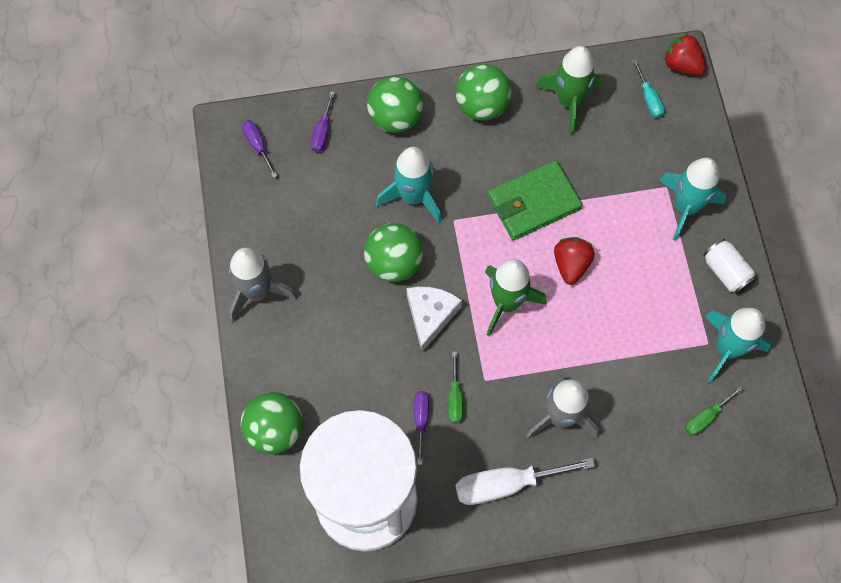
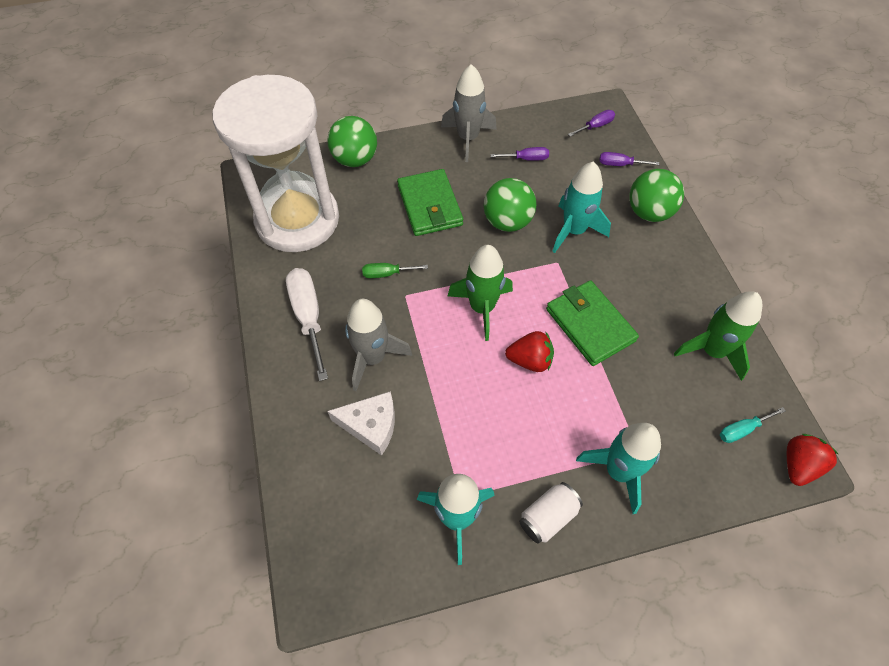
camera: 85 degrees right, 10 degrees down
white cheese [407,286,462,352] -> white cheese moved to [327,391,395,456]
purple screwdriver [414,391,429,465] -> purple screwdriver moved to [490,147,549,161]
green ball [455,64,511,121] -> none
green screwdriver [685,386,744,435] -> none
none -> green wallet [397,169,463,236]

